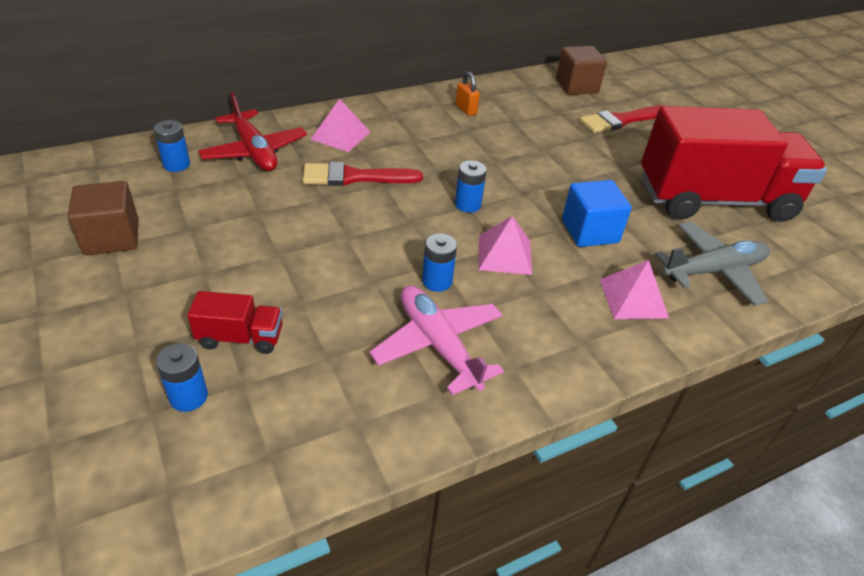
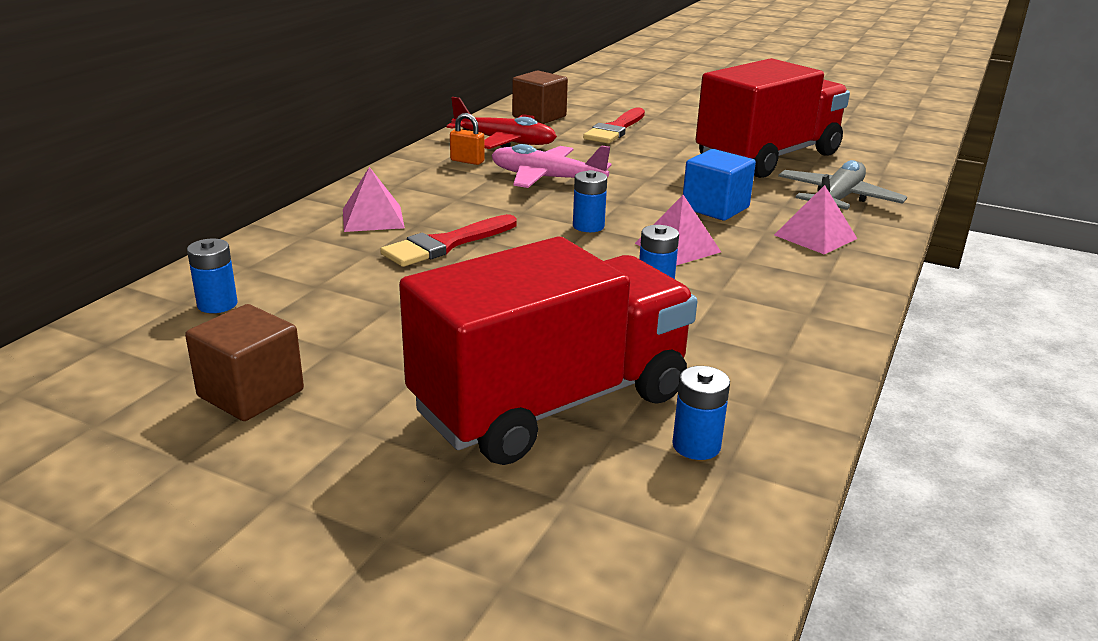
camera: 35 degrees left, 15 degrees down
blue battery [156,343,208,412] -> blue battery moved to [672,366,730,460]
red truck [187,291,283,354] -> red truck [399,237,697,465], size x2.49
red plane [198,92,307,171] -> red plane moved to [447,97,557,149]
pink plane [369,285,504,395] -> pink plane moved to [491,144,612,188]

